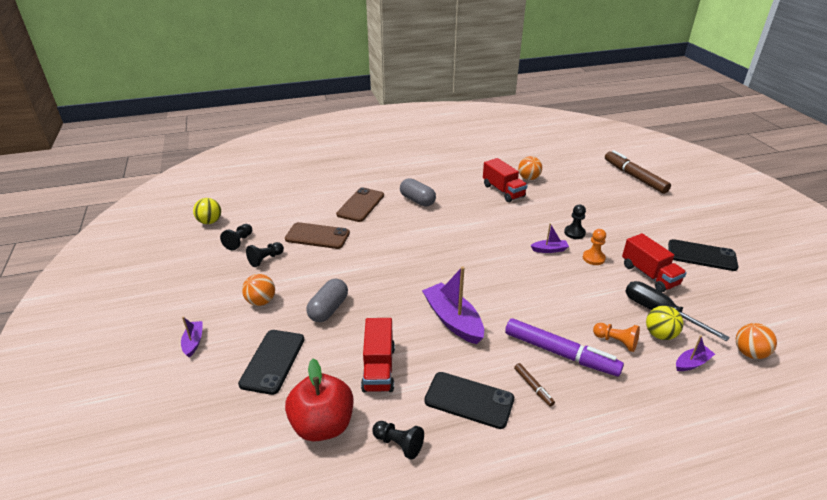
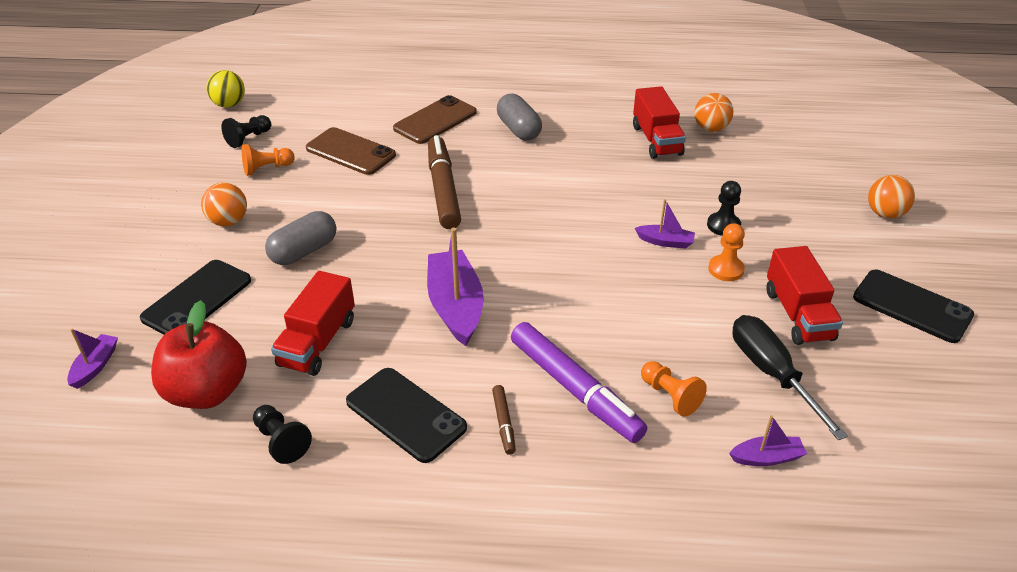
camera: 20 degrees right, 5 degrees up
purple boat [181,317,203,358] -> purple boat moved to [67,328,118,389]
black pawn [246,242,284,267] -> orange pawn [242,144,294,176]
brown marker [605,150,671,194] -> brown marker moved to [428,135,461,229]
yellow ball [646,306,683,340] -> none
orange ball [736,323,777,359] -> orange ball moved to [868,175,915,218]

